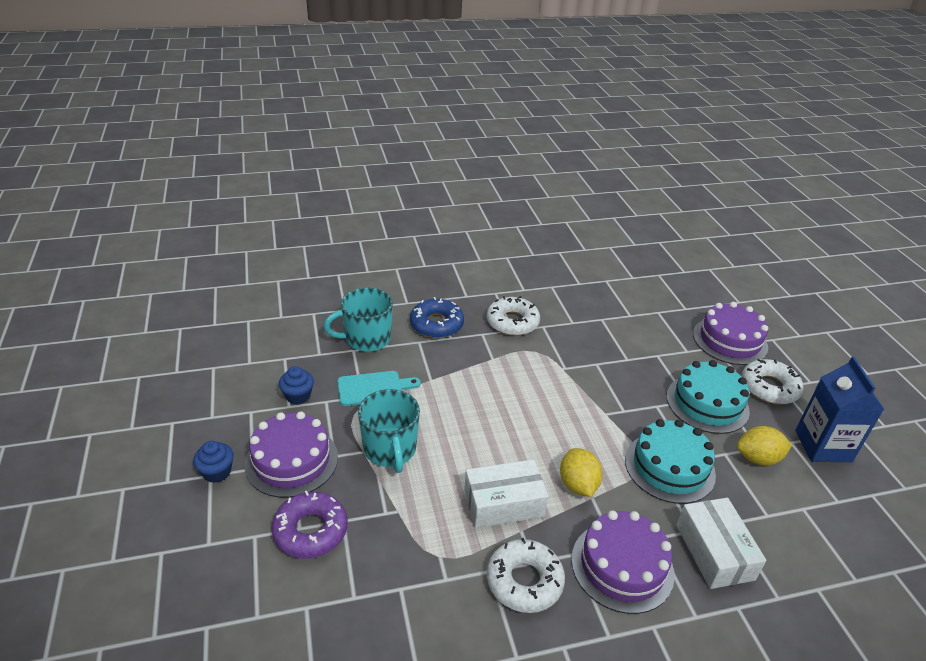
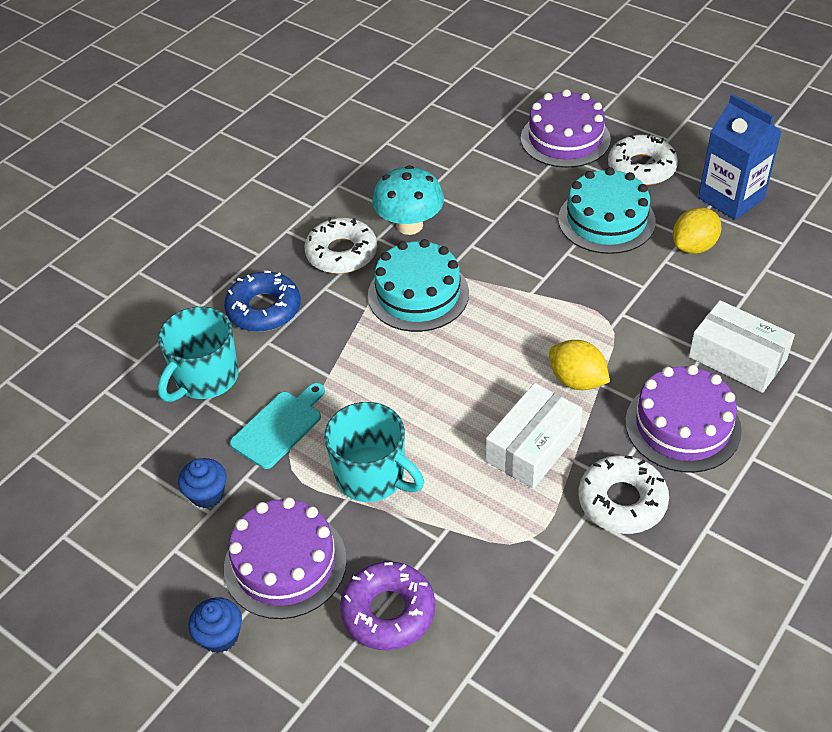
camera: 35 degrees left, 10 degrees up
turquoise cake [625,419,716,504] -> turquoise cake moved to [368,239,469,332]
none -> turquoise mushroom [372,165,444,235]

